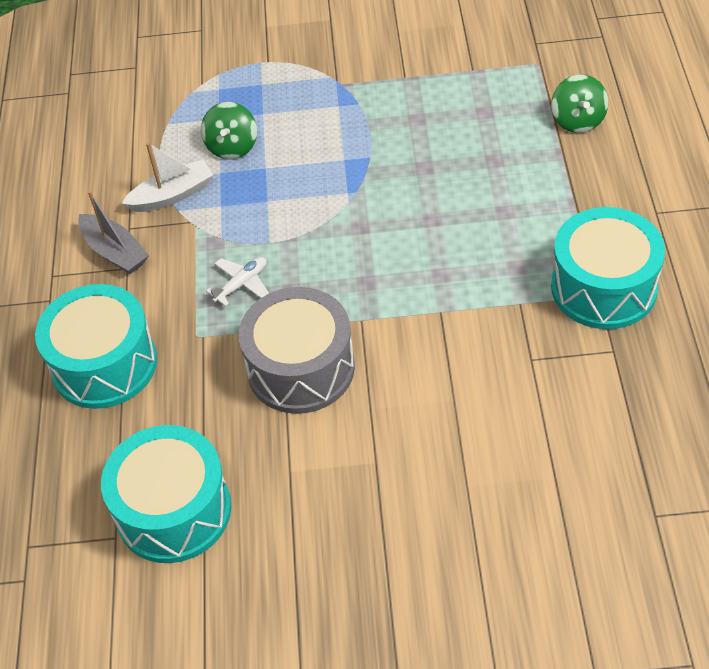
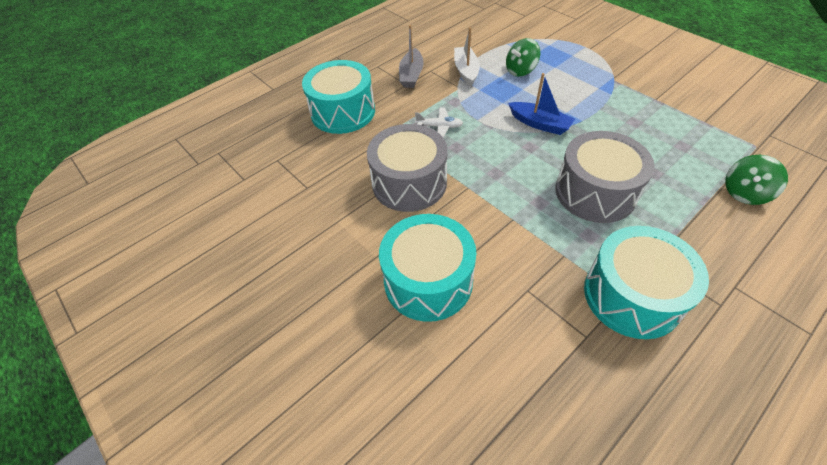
camera: 50 degrees right, 0 degrees up
turquoise drum [101,425,231,563] -> turquoise drum moved to [379,214,476,322]
white boat [121,142,213,212] -> white boat turned 120 degrees counterclockwise [454,27,480,86]
none -> blue boat [508,73,575,135]
none -> grey drum [555,131,655,223]

